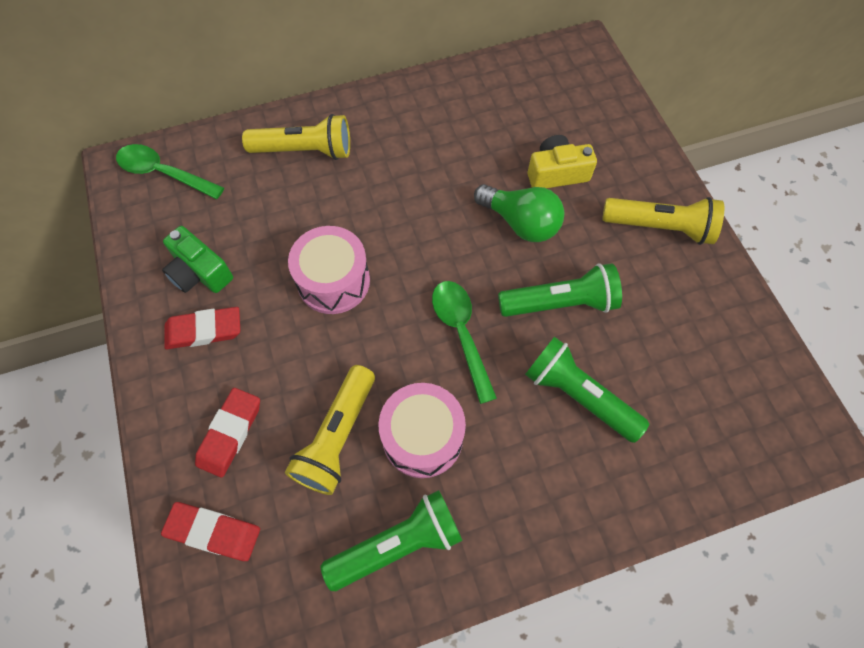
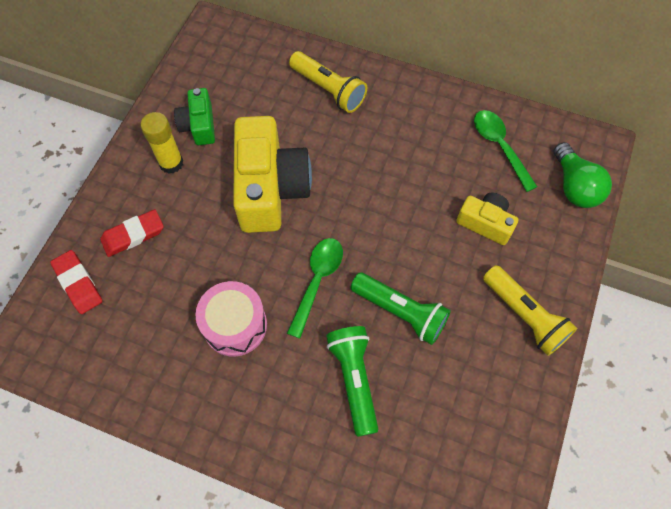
camera: 40 degrees right, 0 degrees up
green spoon [116,144,224,199] -> green spoon moved to [474,110,537,192]
red eraser [164,307,240,349] -> yellow glue stick [141,112,183,174]
yellow flashlight [285,365,375,495] -> none
pink drum [288,226,370,314] -> yellow camera [233,116,312,233]
green flashlight [321,490,463,591] -> none
green light bulb [474,184,564,242] -> green light bulb moved to [554,142,612,208]

